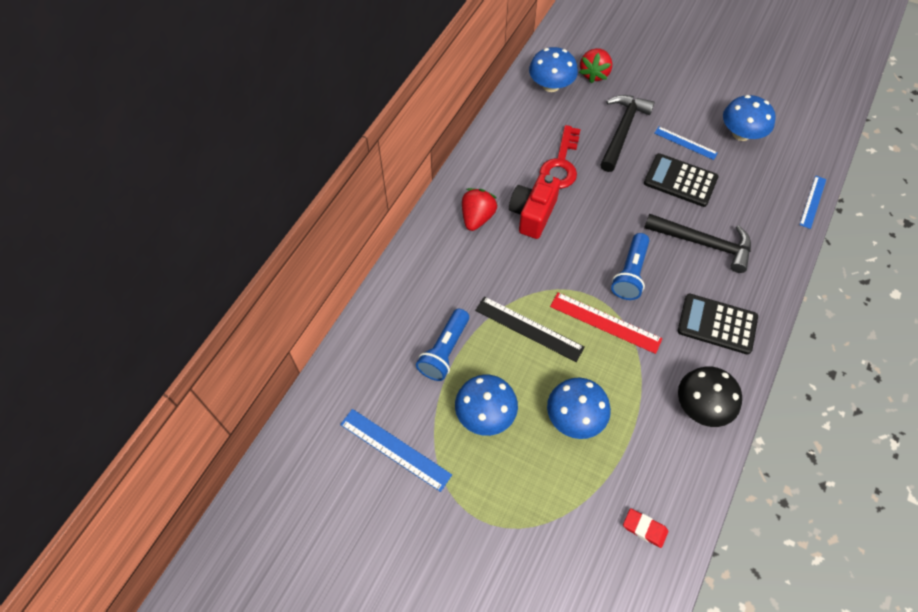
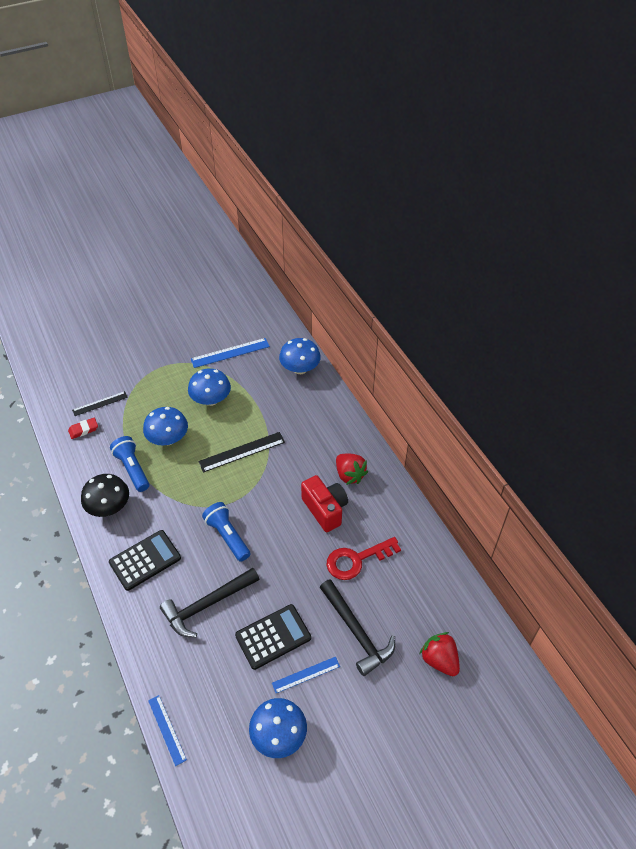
camera: 125 degrees right, 10 degrees down
blue flashlight [416,309,469,381] -> blue flashlight moved to [110,436,149,492]
blue mushroom [529,47,578,92] -> blue mushroom moved to [279,338,321,374]
red key [539,125,581,189] -> red key turned 75 degrees counterclockwise [326,537,401,580]
red ruler [550,292,663,354] -> none
none -> black ruler [72,391,128,416]

